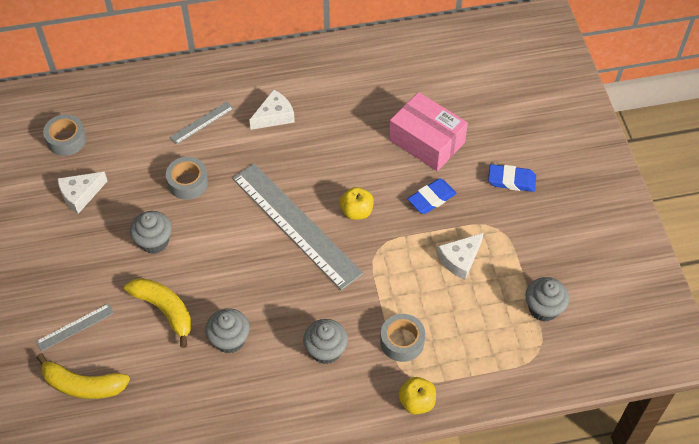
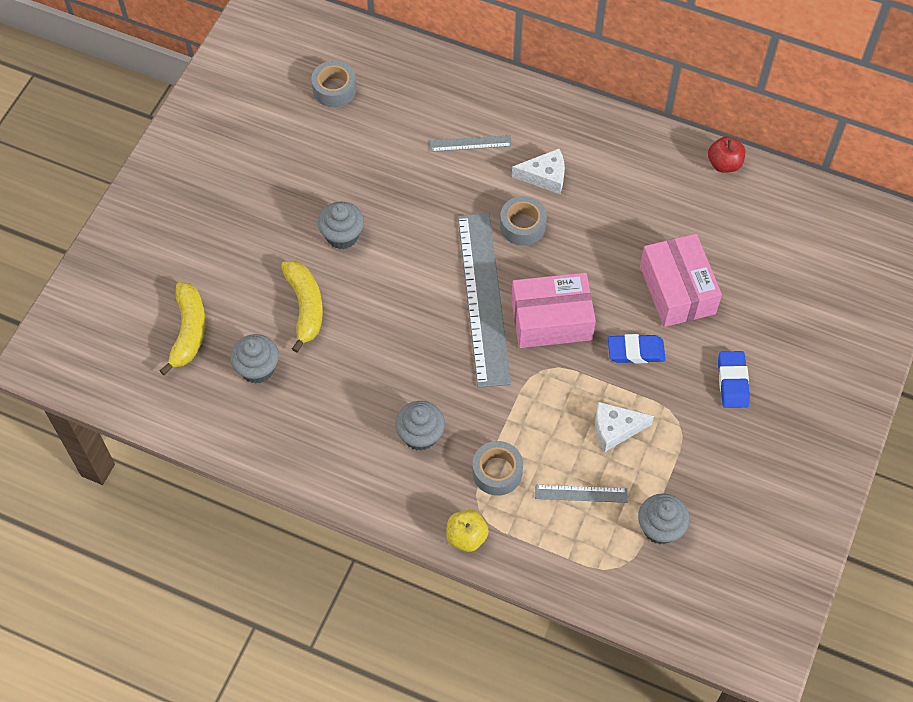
camera: 35 degrees right, 5 degrees up
grey ruler [36,303,114,352] -> grey ruler moved to [535,485,627,503]
yellow banana [36,353,130,399] -> yellow banana turned 135 degrees counterclockwise [159,282,205,375]
white cheese [57,172,107,214] -> none
grey tape [166,157,208,200] -> grey tape moved to [500,196,547,246]
grey cupcake [205,308,250,354] -> grey cupcake moved to [230,334,279,384]
yellow apple [340,187,374,220] -> pink box [511,273,596,348]
blue eraser [488,164,536,192] -> blue eraser turned 45 degrees clockwise [718,351,750,408]
none -> red apple [708,136,745,173]

